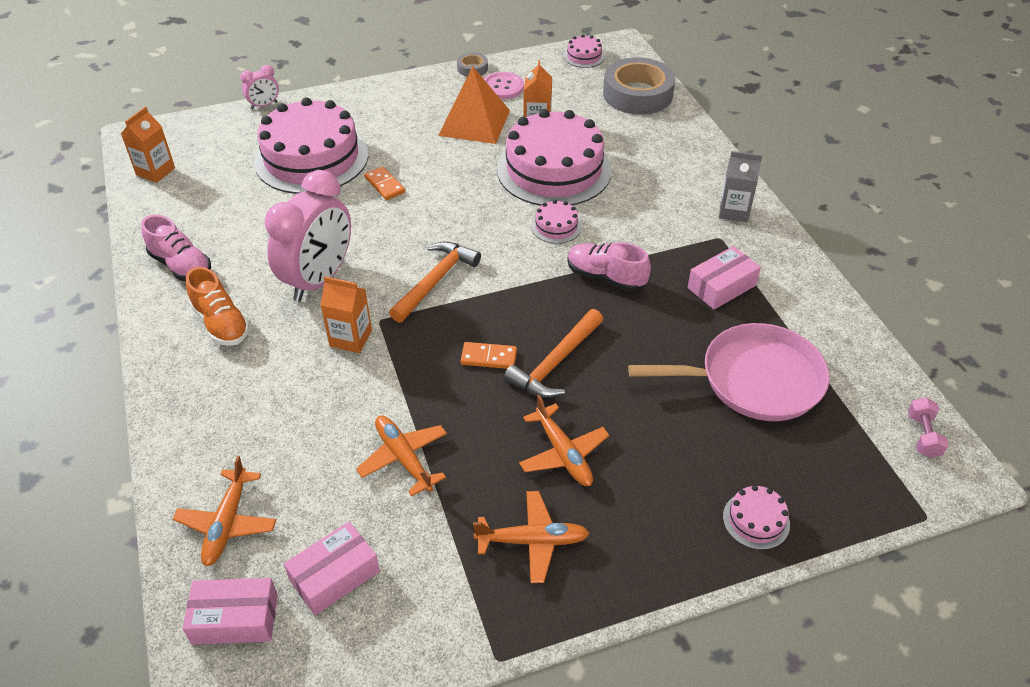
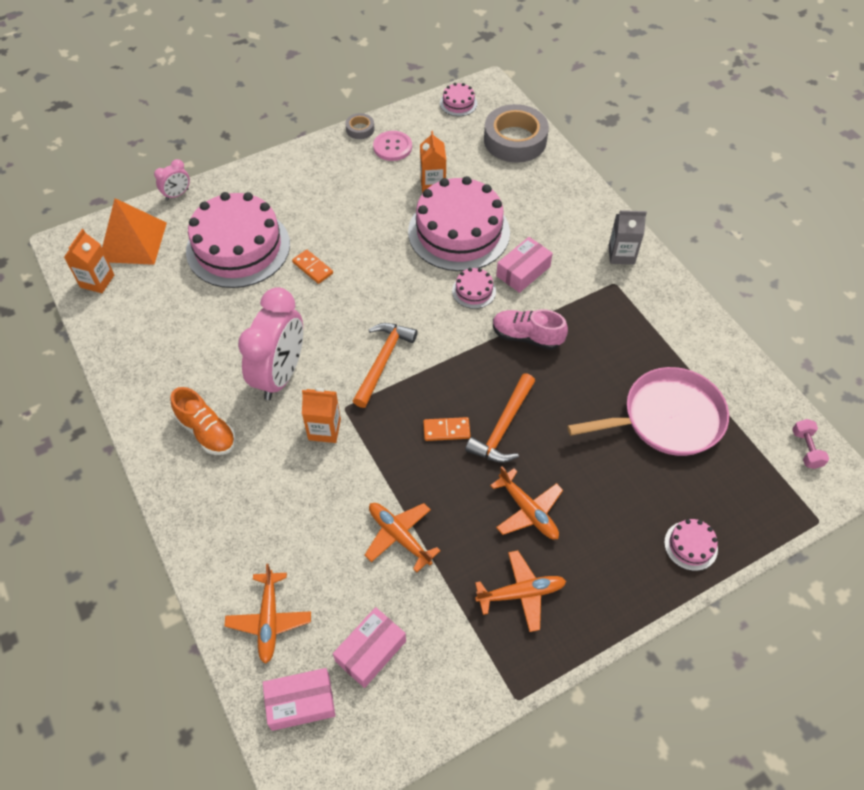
camera: 10 degrees left, 10 degrees up
pink shoe [141,215,211,281] -> none
orange pyramid [438,66,510,144] -> orange pyramid moved to [102,198,167,265]
pink box [688,246,761,310] -> pink box moved to [496,237,553,293]

